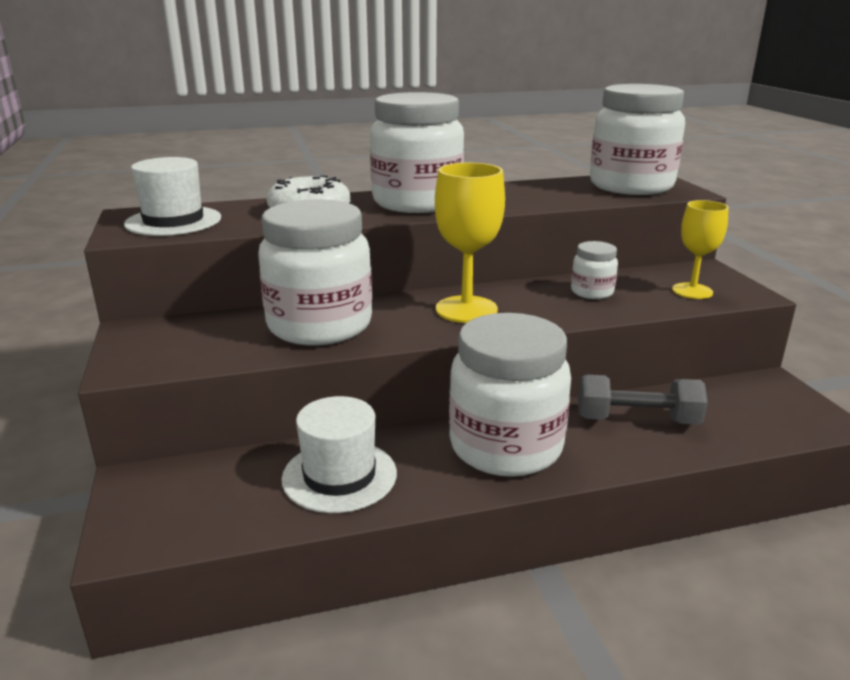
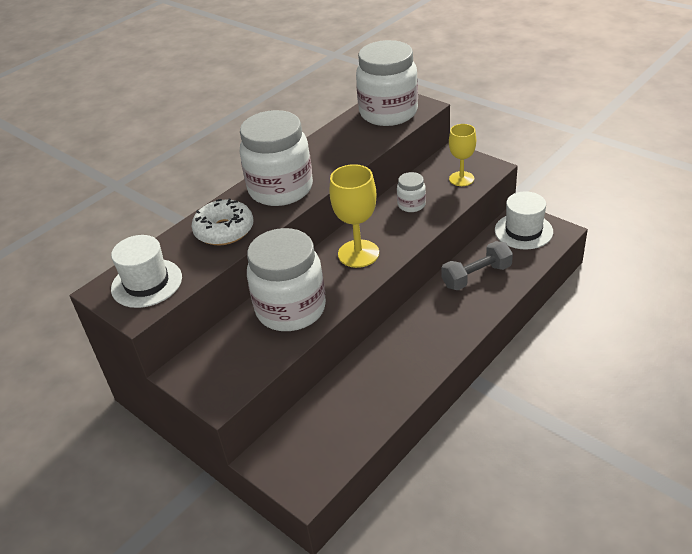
camera: 30 degrees left, 15 degrees up
white hat [282,396,397,513] -> white hat moved to [495,192,553,249]
white jar [449,313,571,477] -> none

